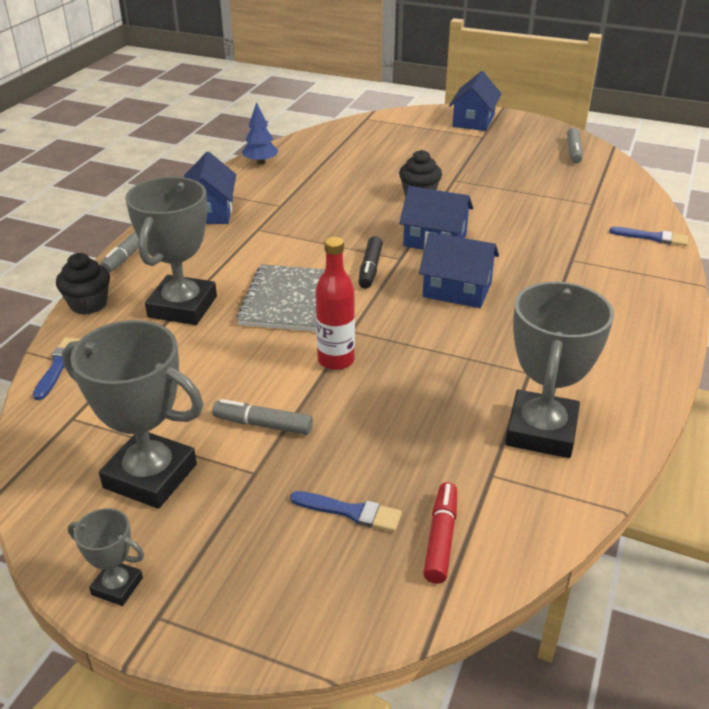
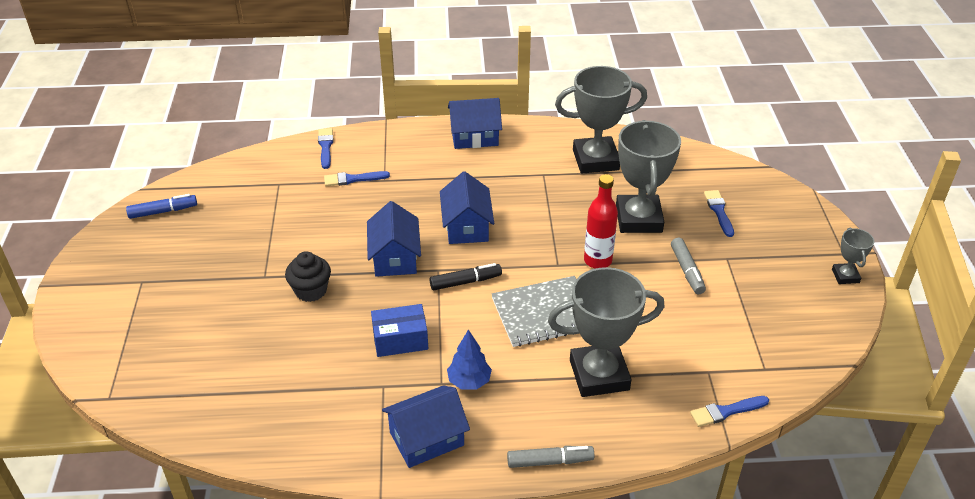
camera: 115 degrees left, 5 degrees up
black cupcake [56,253,110,315] -> none
grey trophy [62,320,203,509] -> grey trophy moved to [616,120,681,233]
blue tree [242,102,278,165] -> blue tree moved to [447,329,492,389]
red marker [423,482,457,584] -> none
blue house [449,71,502,131] -> blue house moved to [448,98,502,149]
grey marker [567,128,583,163] -> blue marker [126,194,197,219]
none -> blue brush [324,171,390,186]
none -> blue box [371,304,428,357]

